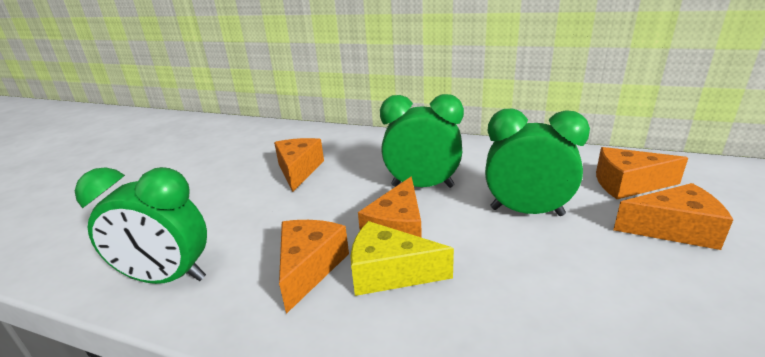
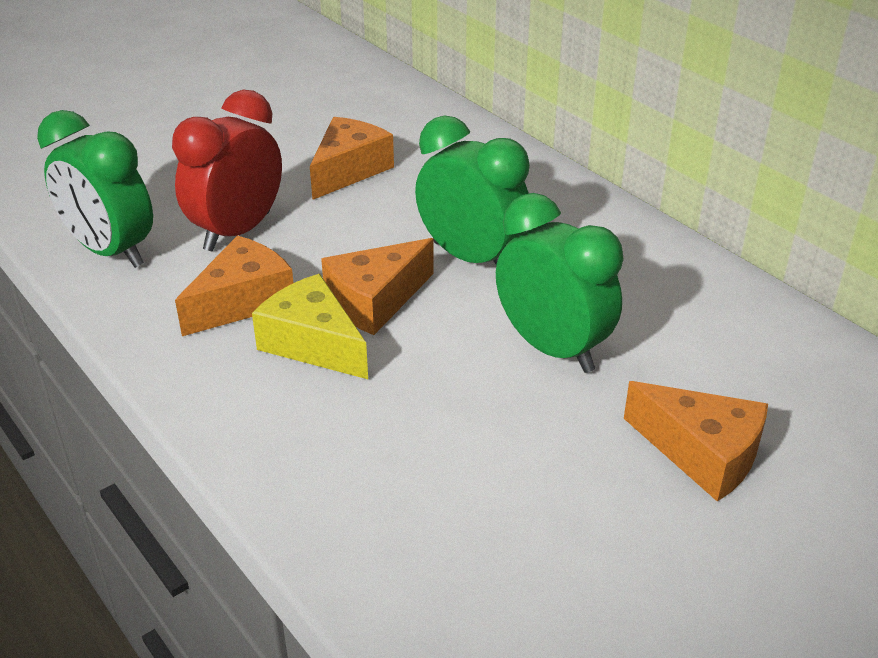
camera: 30 degrees right, 10 degrees up
orange cheese [596,147,688,199] -> none
none -> red clock [172,90,282,252]

